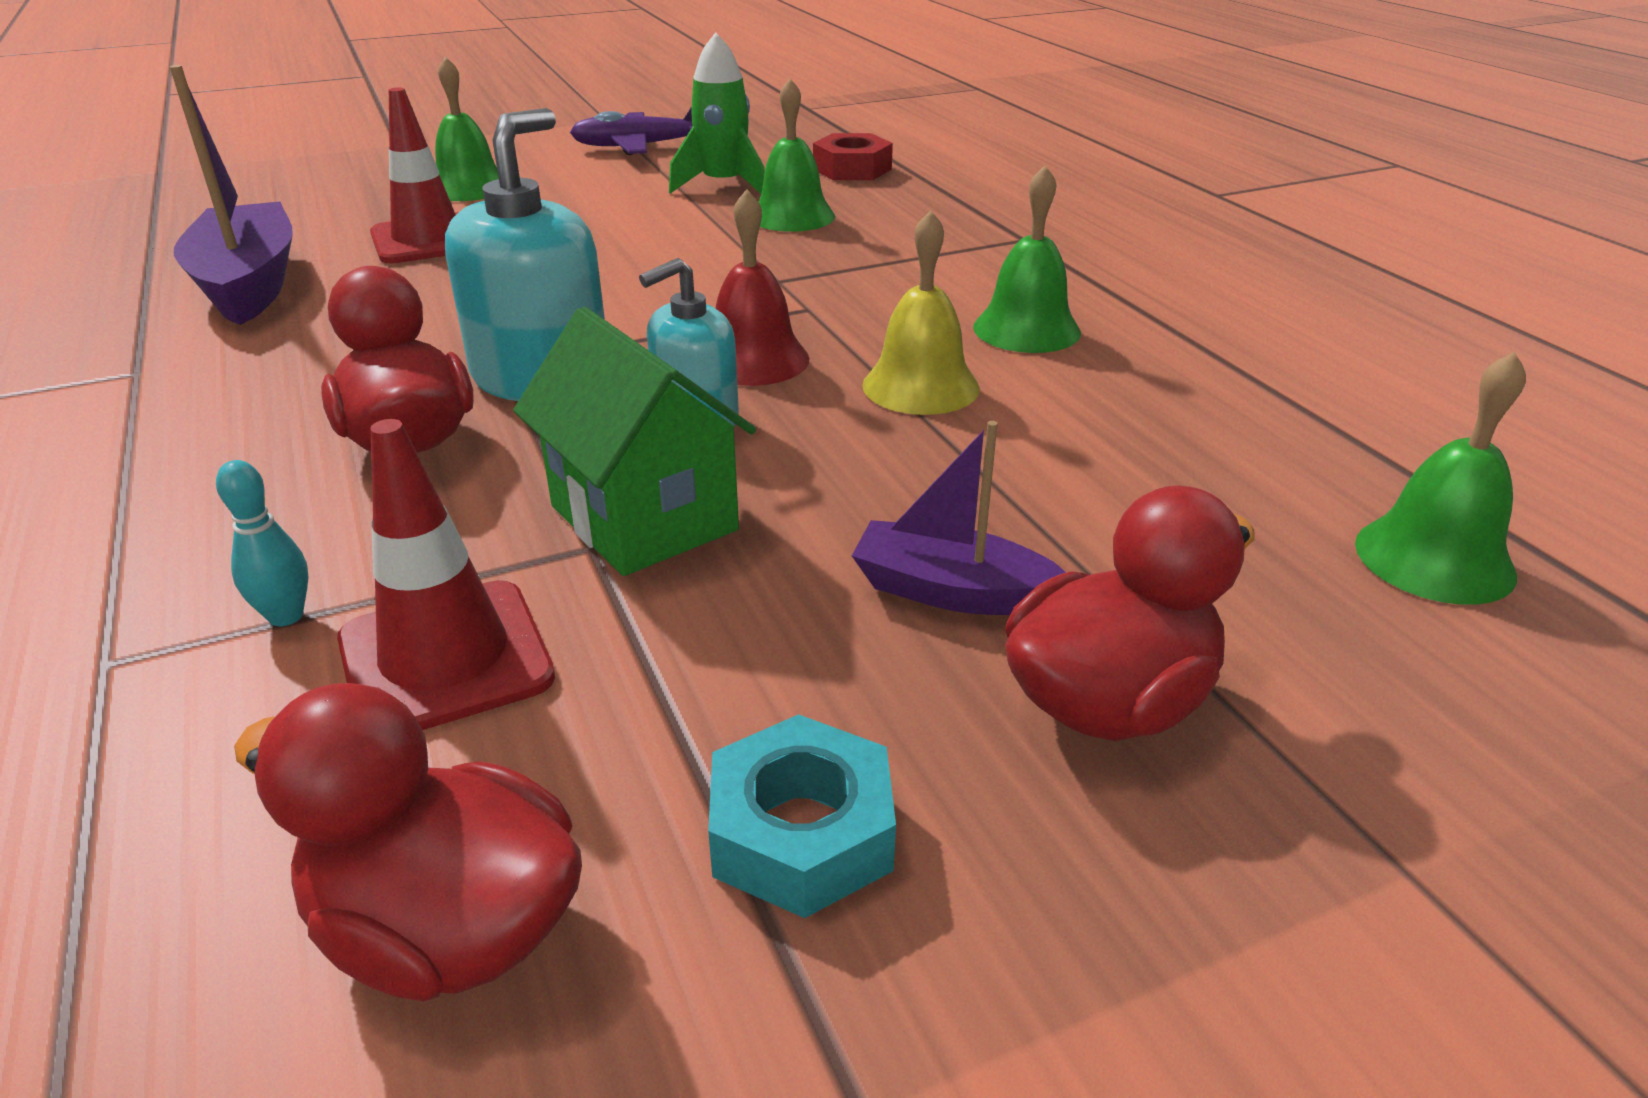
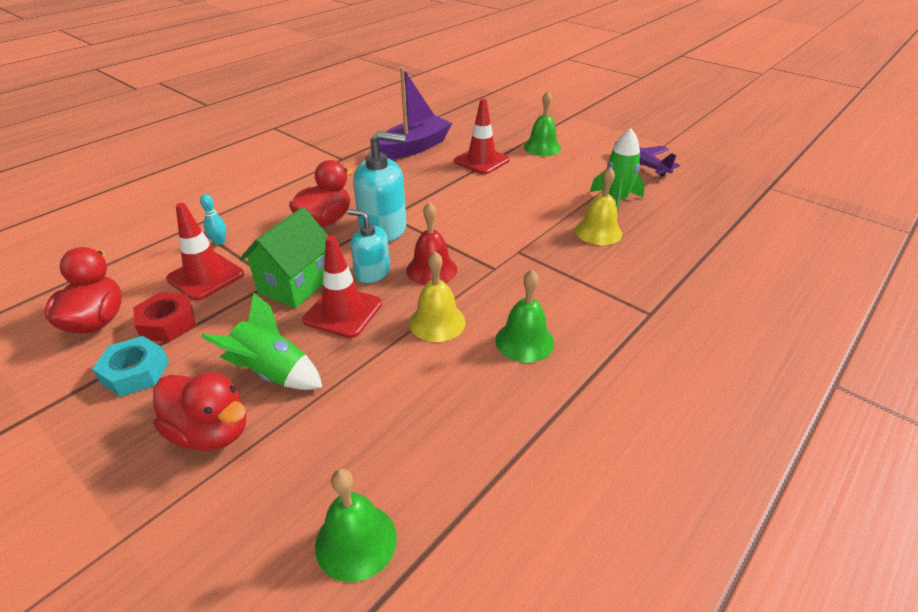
camera: 65 degrees right, 5 degrees up
green bell [758,78,835,232] -> yellow bell [575,167,622,245]
red nut [813,133,893,180] -> red nut moved to [133,292,196,342]
purple boat [852,421,1066,615] -> green rocket [201,292,322,390]
none -> red traffic cone [303,236,382,338]

